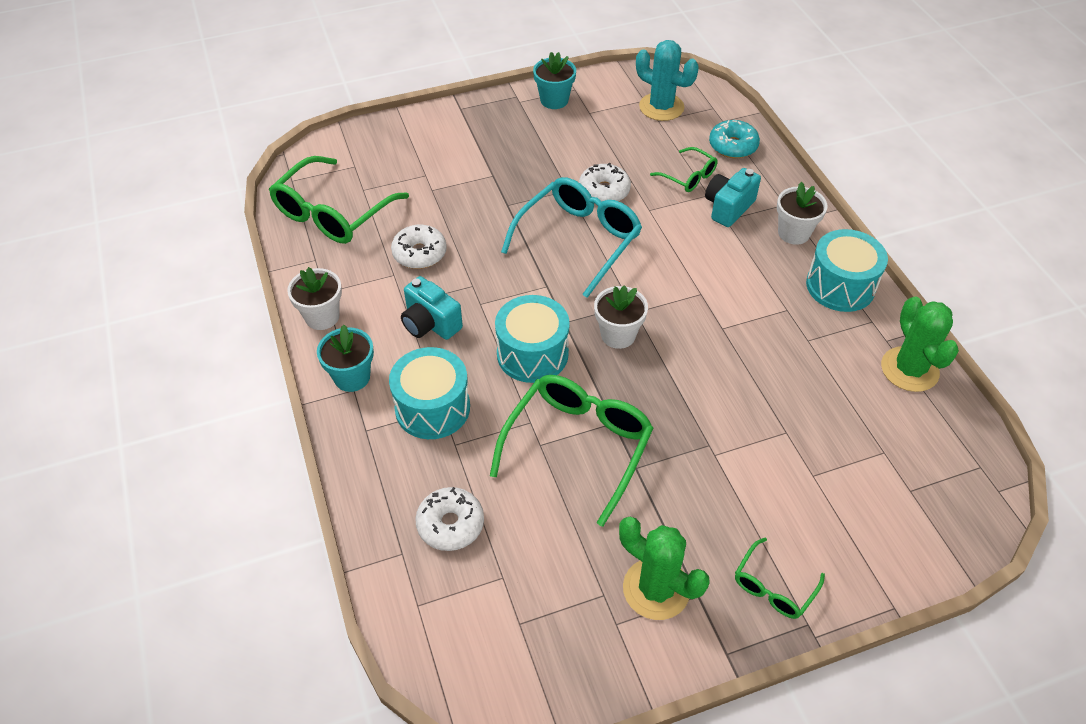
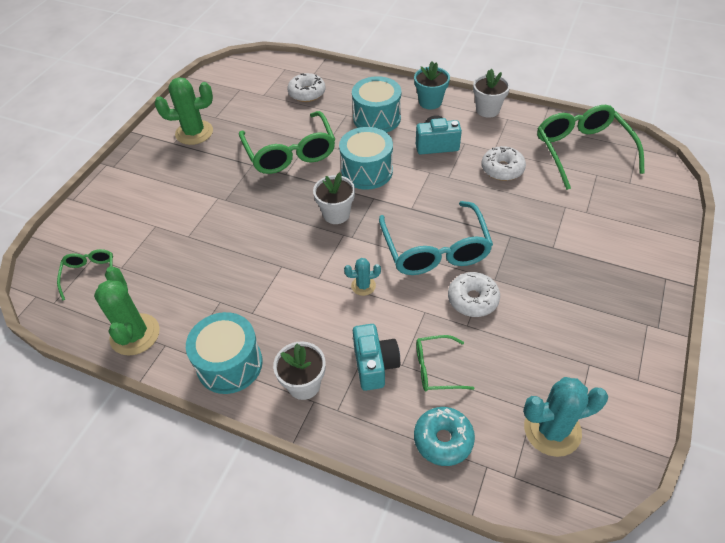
camera: 135 degrees right, 0 degrees up
turquoise flower pot [533,52,576,109] -> none
green glasses [735,538,825,619] -> green glasses moved to [57,249,113,301]
green cactus [881,296,959,392] -> green cactus turned 45 degrees clockwise [94,266,160,356]
none -> turquoise cactus [344,258,381,296]

